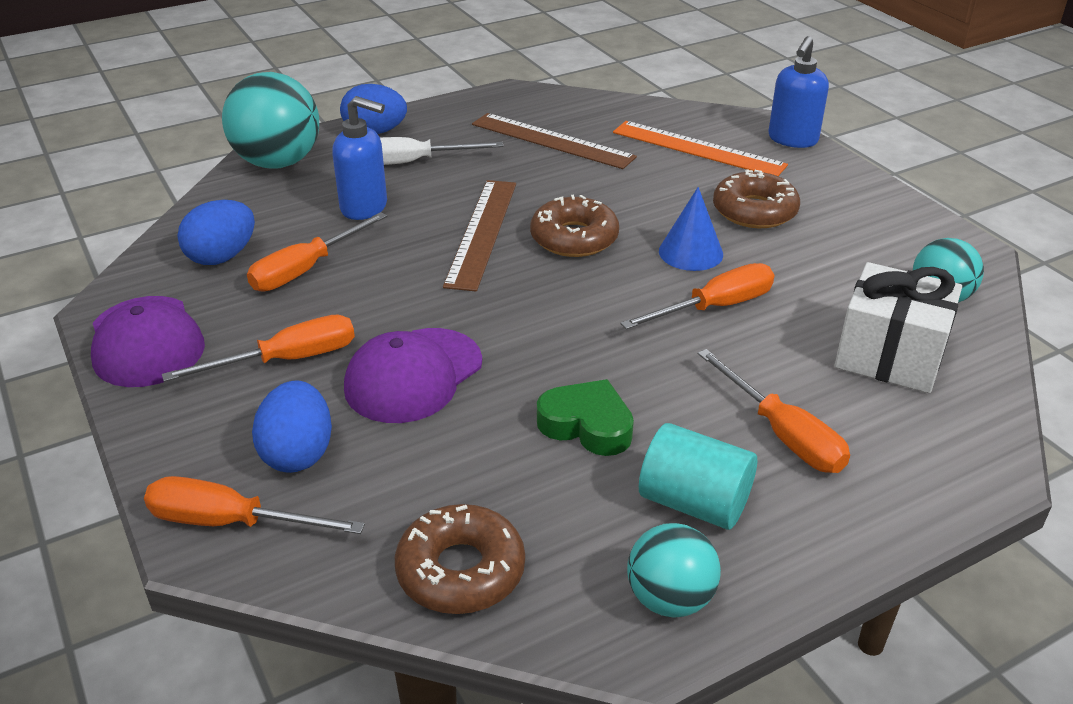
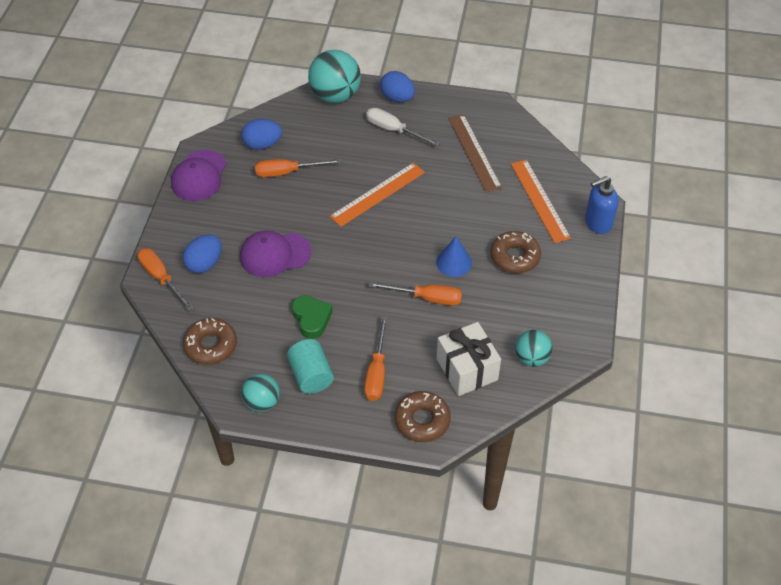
camera: 40 degrees right, 15 degrees up
orange screwdriver [162,314,355,382] -> none
blue soap dispenser [332,96,387,220] -> none
brown ruler [443,180,516,291] -> orange ruler [330,163,425,227]
brown donut [530,195,619,257] -> brown donut moved to [395,391,451,442]

